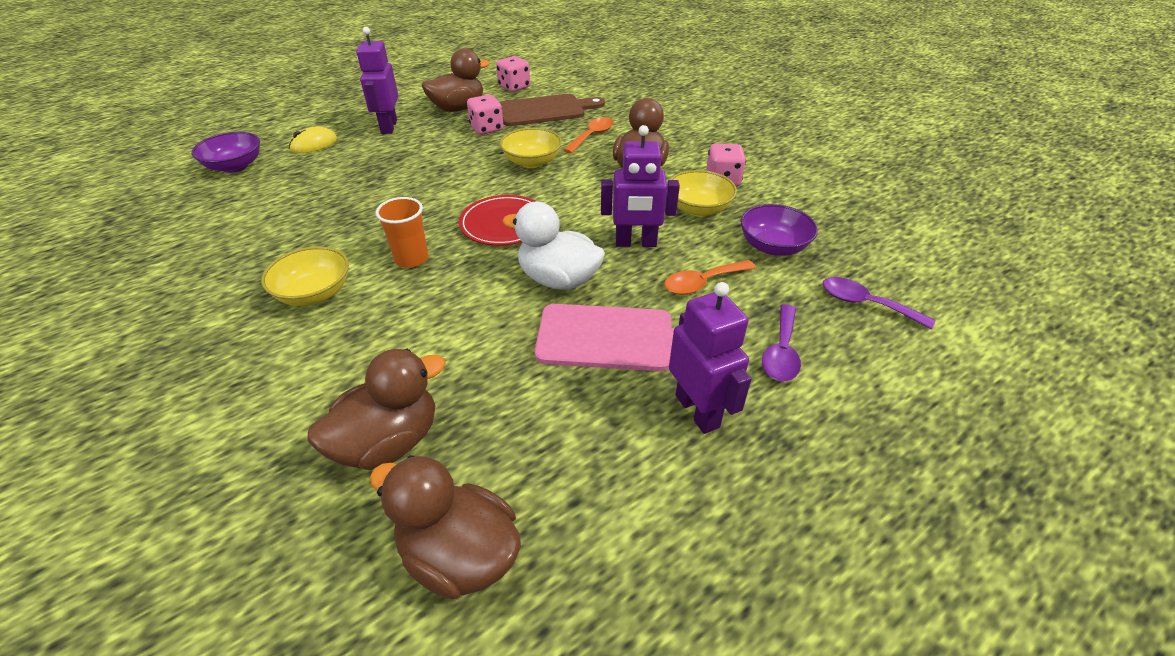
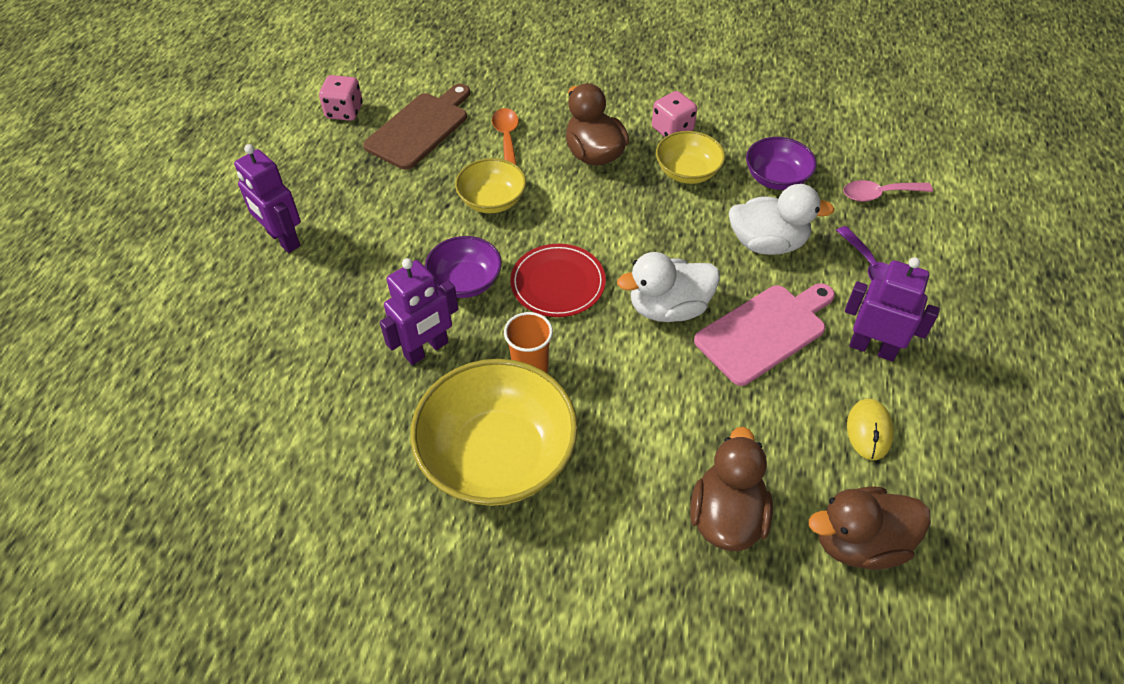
camera: 40 degrees left, 10 degrees up
purple bowl [191,132,260,173] -> purple bowl moved to [425,236,502,298]
yellow bowl [261,246,349,306] -> yellow bowl [410,359,578,506], size x1.83
yellow mouse [289,127,337,153] -> yellow mouse moved to [847,399,894,460]
brown duck [421,48,490,112] -> none
pink dice [467,95,504,135] -> none
purple robot [601,125,680,247] -> purple robot moved to [380,258,458,365]
orange spoon [664,260,756,295] -> white duck [729,184,835,255]
purple spoon [822,277,935,329] -> pink spoon [843,180,933,202]

